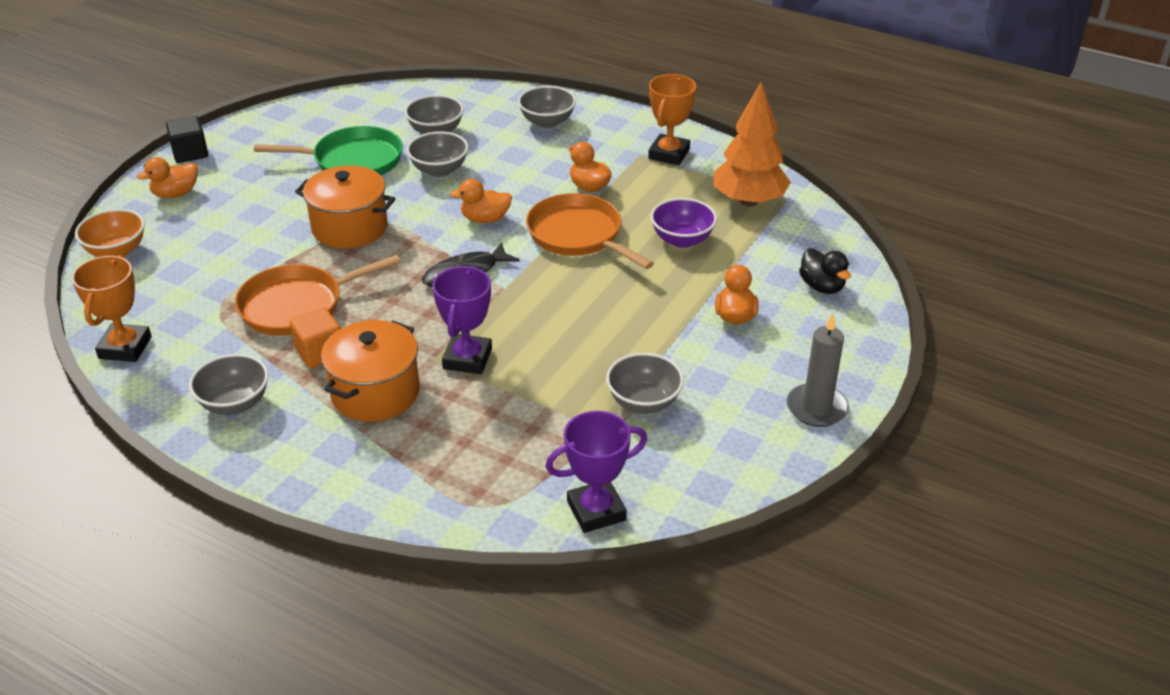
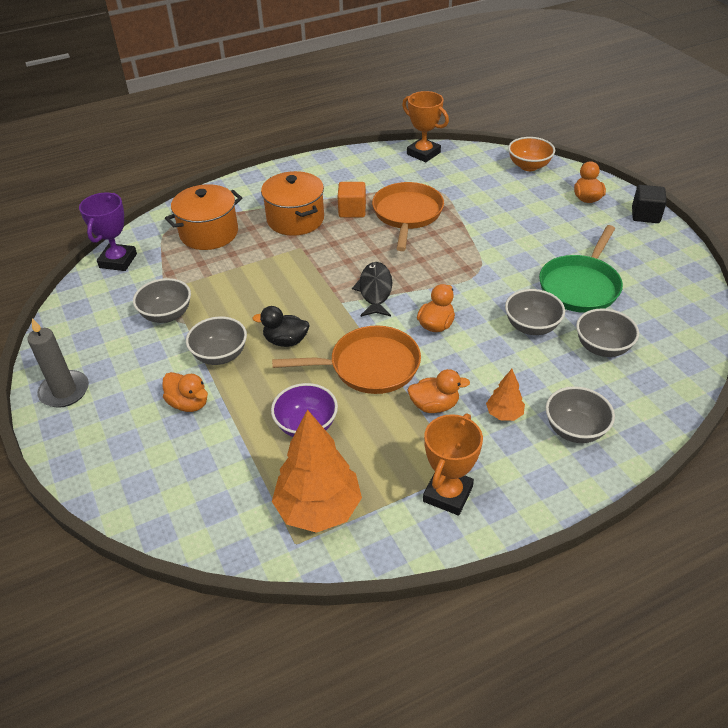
camera: 125 degrees right, 5 degrees up
grey bowl [189,354,269,415] -> grey bowl moved to [186,317,247,365]
orange pot [295,165,396,249] -> orange pot moved to [165,184,242,250]
purple trophy [432,266,492,374] -> none
orange trophy [648,74,696,165] -> orange trophy turned 60 degrees clockwise [423,413,483,515]
black duck [799,248,851,294] -> black duck moved to [252,306,309,347]
none -> orange tree [486,369,525,421]

